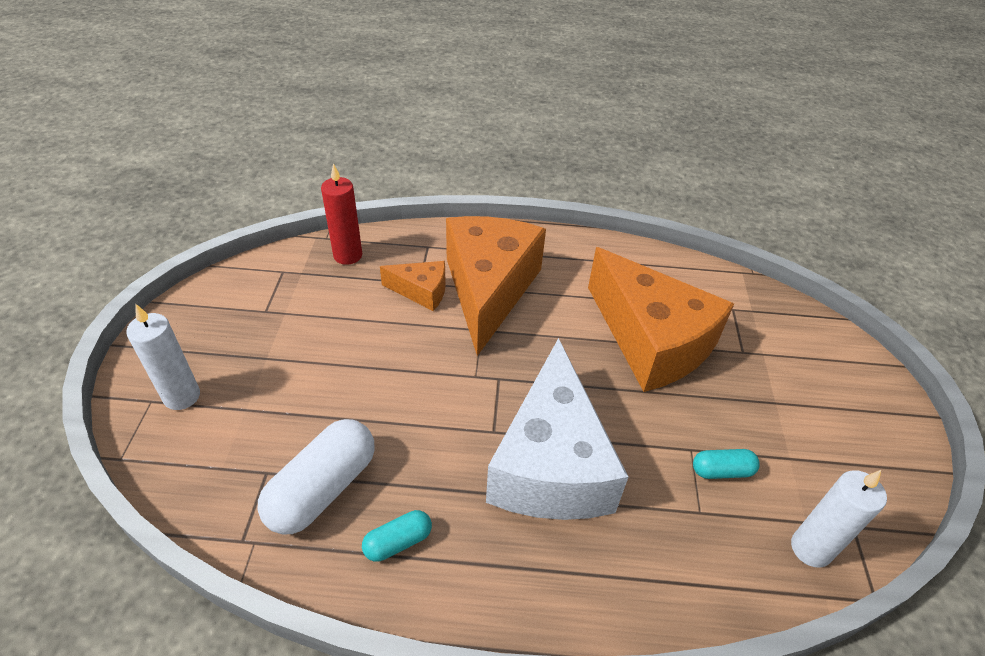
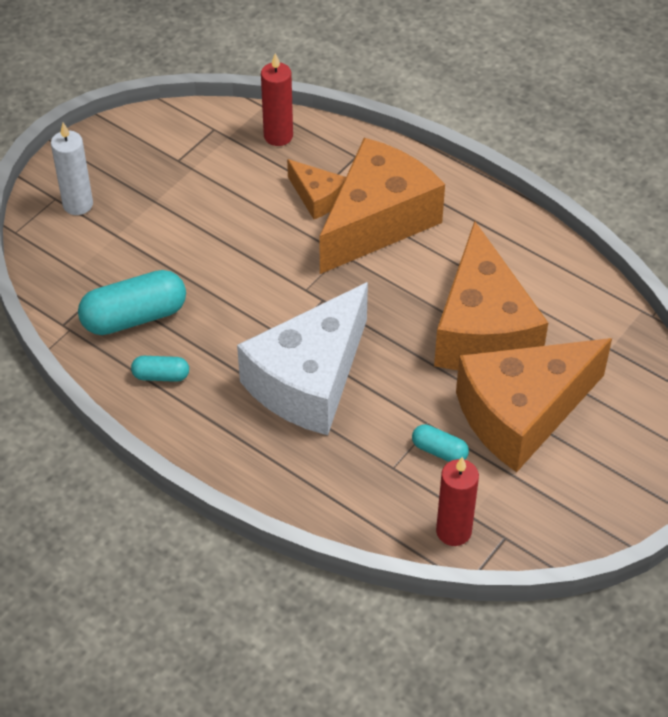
camera: 35 degrees right, 5 degrees up
white capsule [257,419,375,535] -> turquoise capsule [78,270,186,335]
white candle [791,470,887,568] -> red candle [436,457,479,546]
none -> orange cheese [456,338,612,472]

